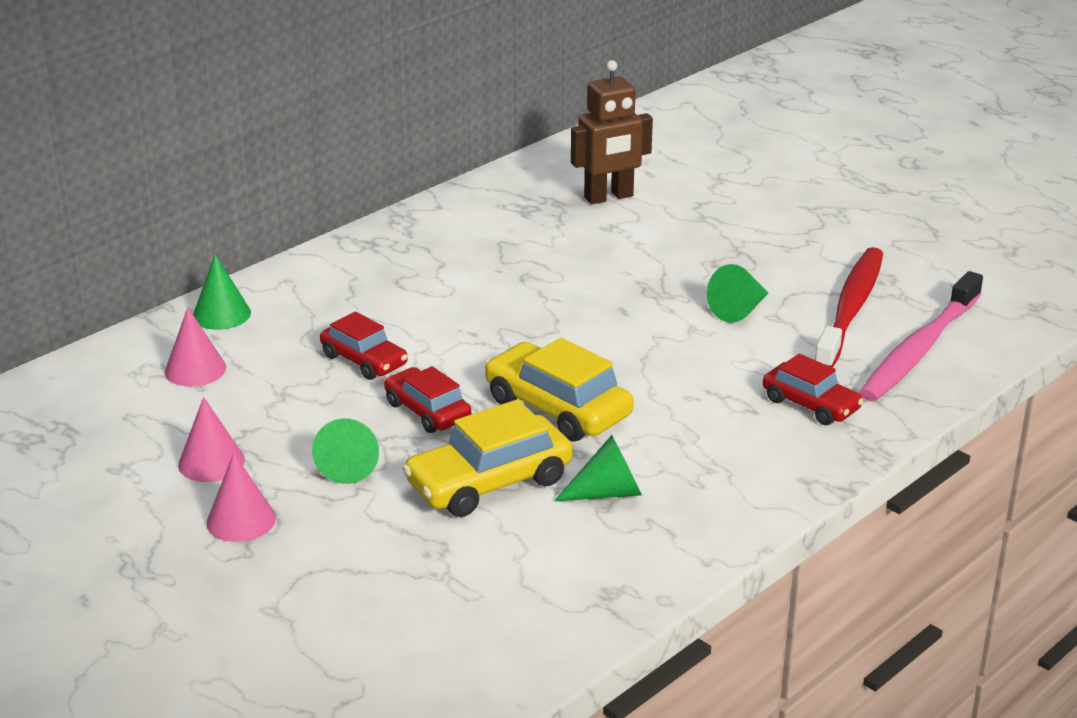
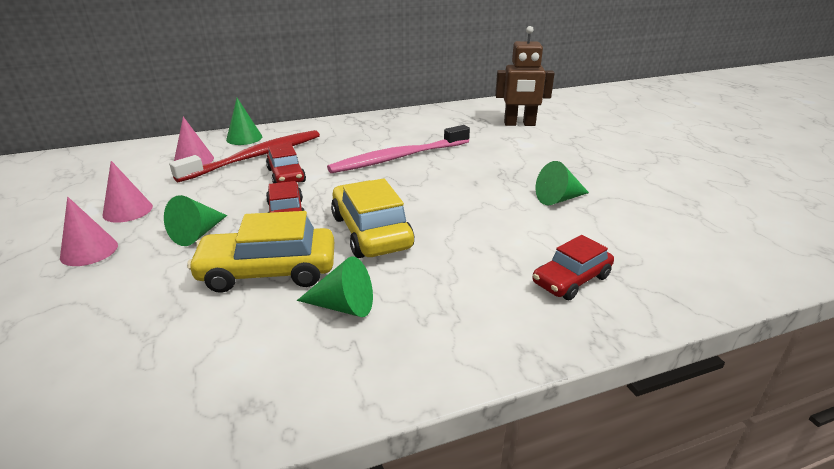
camera: 25 degrees right, 0 degrees up
red car [763,354,864,425] -> red car turned 75 degrees clockwise [532,235,614,300]
red toothbrush [815,247,883,368] -> red toothbrush moved to [169,130,320,183]
pink toothbrush [859,271,983,401] -> pink toothbrush moved to [327,125,470,173]

